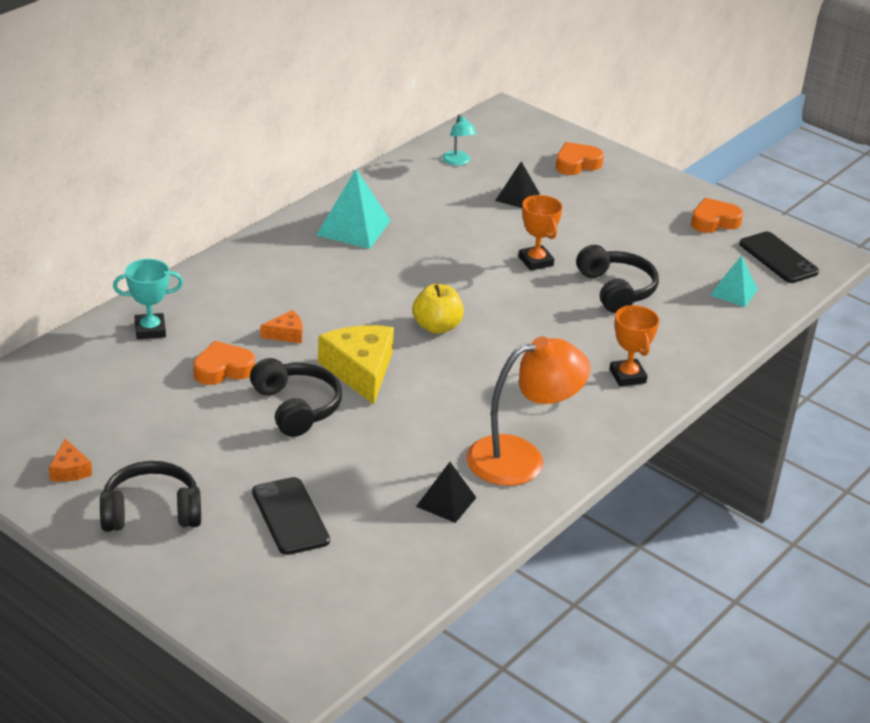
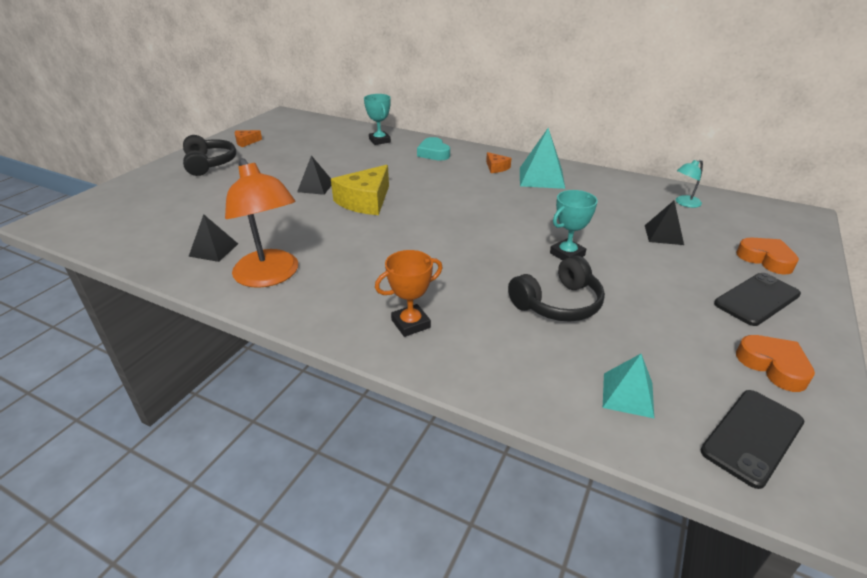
camera: 80 degrees right, 0 degrees up
orange heart [193,341,255,385] -> none
black headphones [250,358,342,437] -> black pyramid [297,155,332,195]
black phone [252,477,330,555] -> black phone moved to [714,273,801,326]
orange cheese [261,310,303,343] -> orange cheese moved to [486,152,511,173]
yellow cheese [318,325,394,405] -> yellow cheese turned 150 degrees clockwise [331,165,389,215]
yellow apple [413,284,464,334] -> none
orange trophy [519,195,563,271] -> turquoise trophy [550,190,598,261]
none -> turquoise heart [417,137,450,161]

